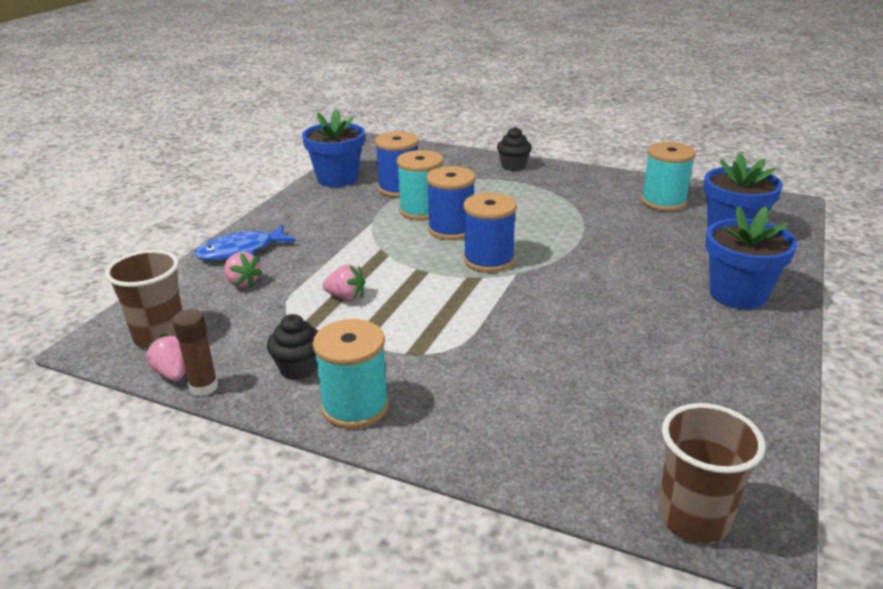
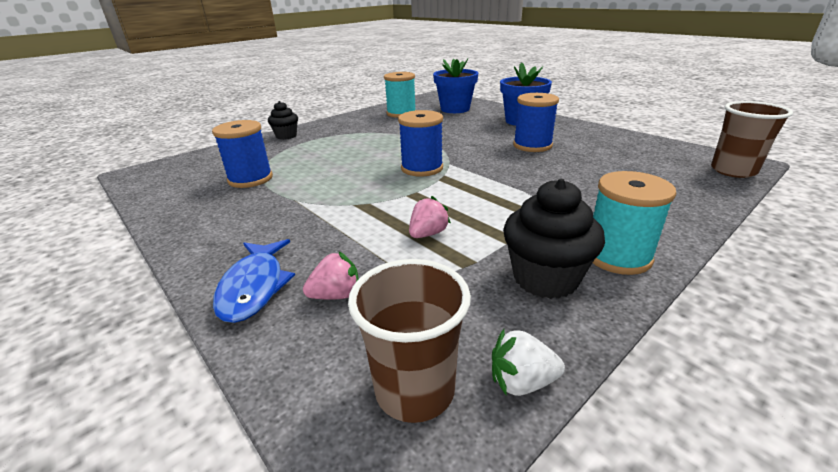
camera: 65 degrees left, 0 degrees up
pink strawberry [145,333,186,381] -> white strawberry [492,329,565,396]
brown glue stick [172,309,218,396] -> none
black cupcake [267,314,318,380] -> black cupcake [503,179,605,299], size x1.56
blue flower pot [302,109,365,187] -> none
turquoise spool [397,150,443,220] -> none
blue spool [426,166,476,240] -> blue spool moved to [513,93,559,152]

